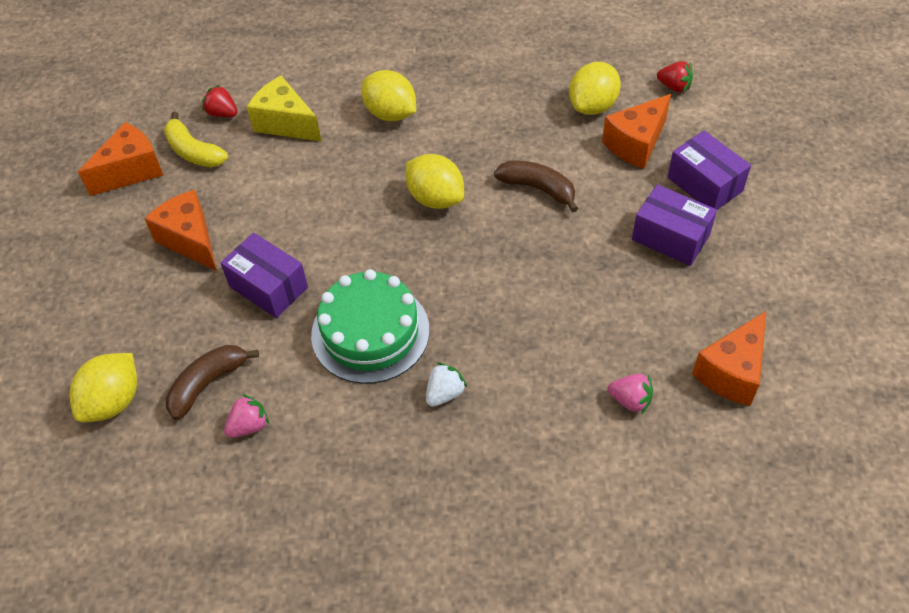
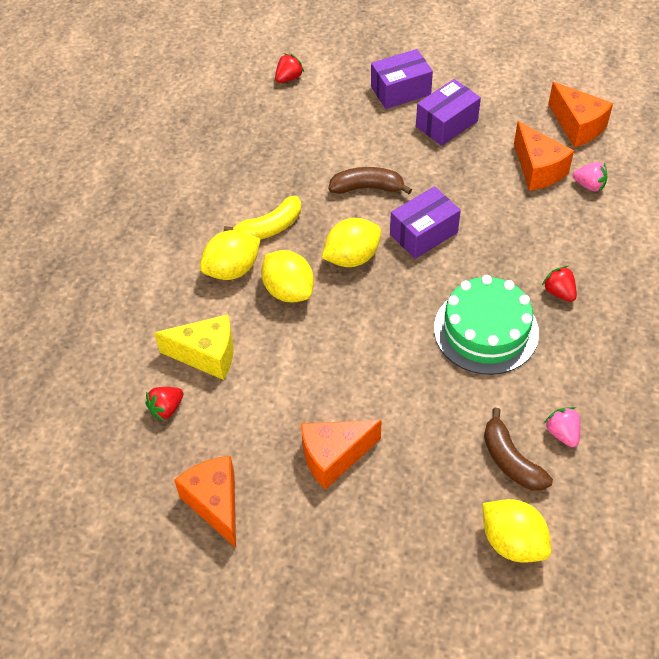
camera: 75 degrees left, 0 degrees up
yellow banana [164,112,228,167] -> yellow banana moved to [224,196,301,239]
purple box [220,233,308,318] -> purple box moved to [390,186,461,259]
yellow cheese [247,76,322,142] -> yellow cheese turned 135 degrees counterclockwise [154,314,233,380]
white strawberry [426,362,467,407] -> red strawberry [542,266,577,302]
brown banana [494,161,578,212] -> brown banana turned 45 degrees clockwise [329,167,412,194]
yellow lemon [569,62,621,115] -> yellow lemon moved to [261,250,314,302]
orange cheese [602,94,671,169] -> orange cheese moved to [514,121,574,191]
pink strawberry [608,374,653,414] -> pink strawberry turned 75 degrees clockwise [573,162,607,192]

